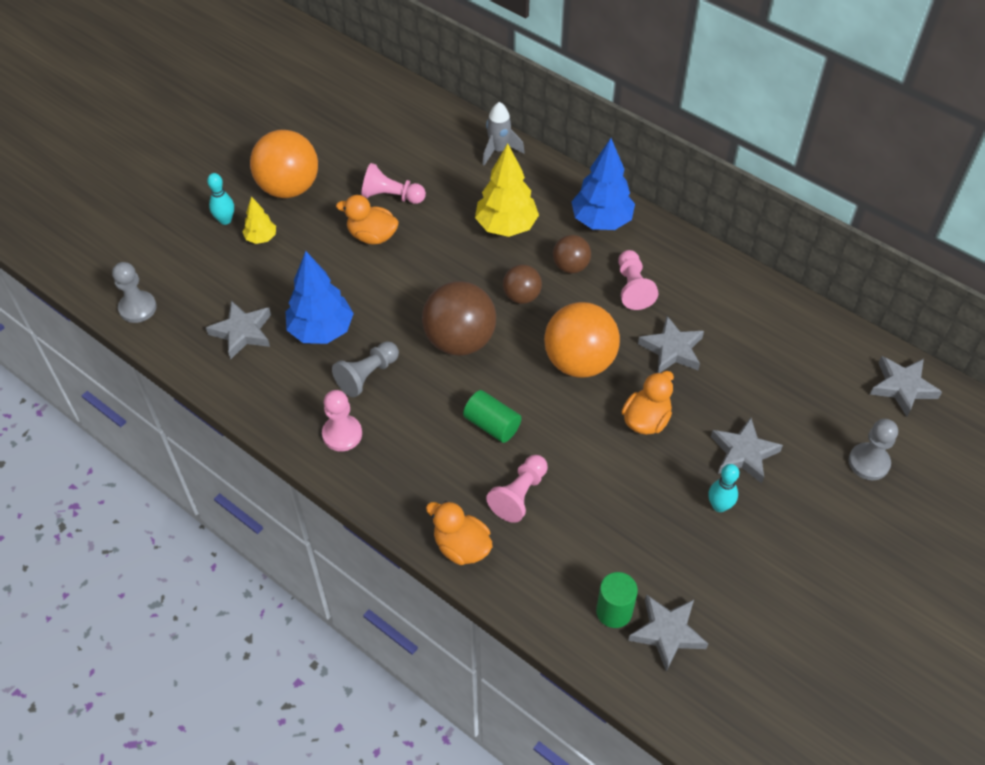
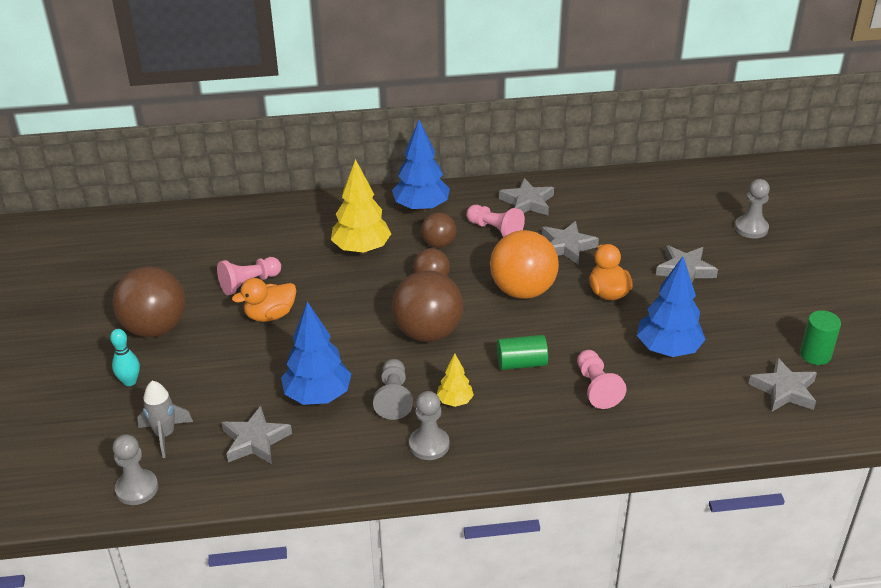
camera: 45 degrees left, 15 degrees down
yellow tree [243,196,276,244] -> yellow tree moved to [437,354,474,407]
orange ball [250,130,318,198] -> brown ball [112,266,186,337]
pink pawn [322,390,362,451] -> grey pawn [409,391,449,460]
orange duck [426,501,493,565] -> none
grey rocket [483,102,525,166] -> grey rocket moved to [137,381,193,458]
green cylinder [596,572,638,628] -> green cylinder moved to [800,310,841,365]
turquoise bowling pin [708,464,739,512] -> none
grey star [870,356,942,417] -> grey star moved to [499,178,554,215]
none -> blue tree [637,256,706,357]

